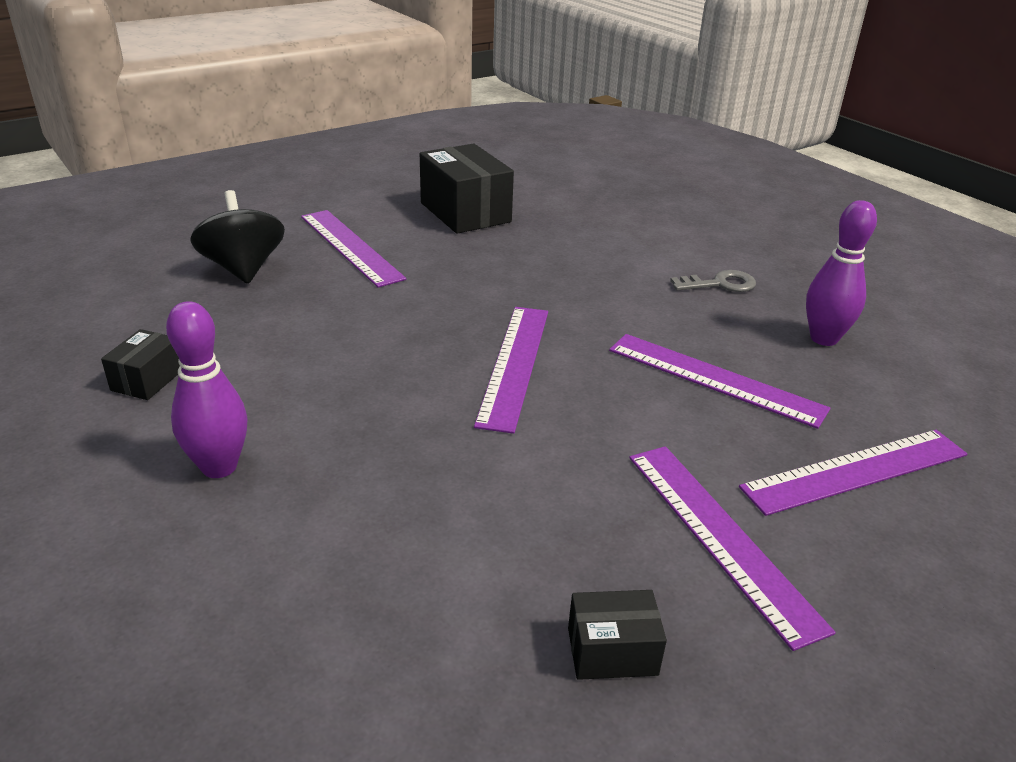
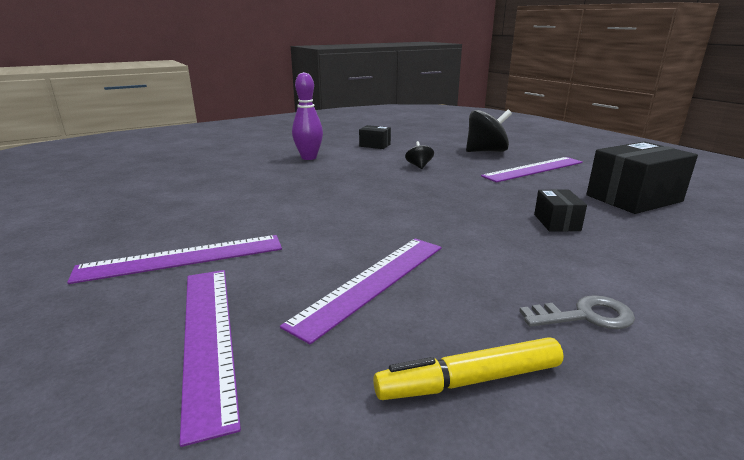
camera: 95 degrees right, 10 degrees down
purple ruler [474,307,548,434] -> none
black box [568,590,667,680] -> black box moved to [534,189,587,232]
grey key [670,270,756,292] -> grey key turned 90 degrees counterclockwise [519,295,635,329]
purple bowling pin [806,200,877,346] -> yellow marker [373,337,564,400]
none -> black spinning top [405,141,434,169]

